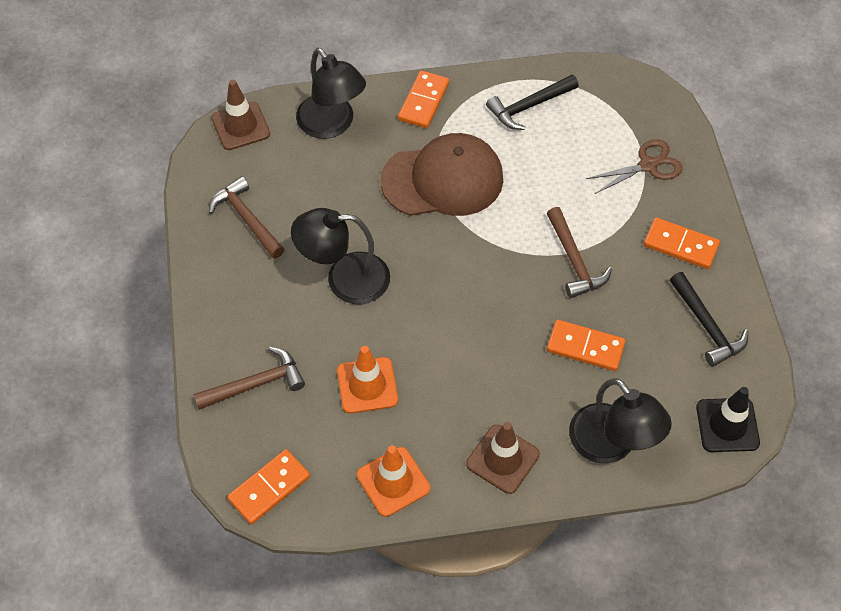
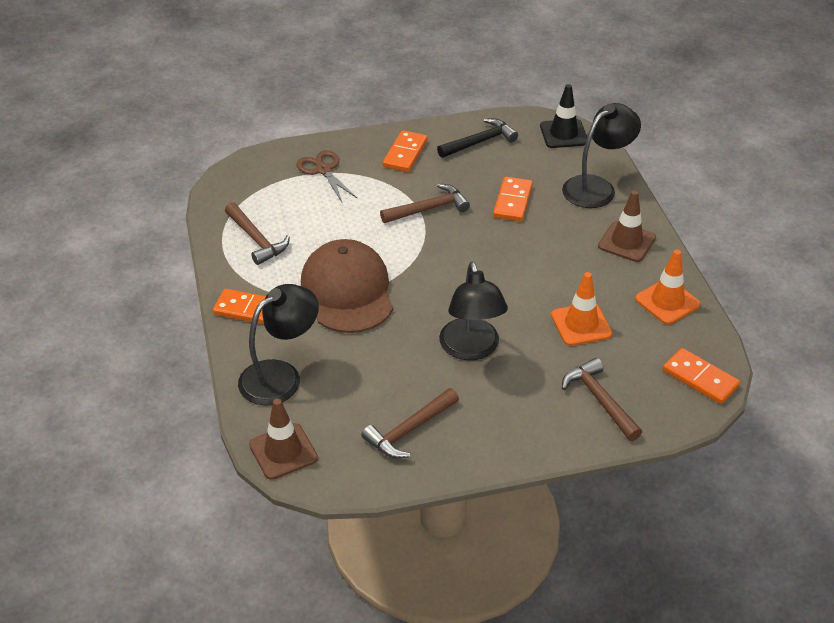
camera: 95 degrees left, 15 degrees down
black hammer [486,75,578,130] -> brown hammer [225,202,290,265]

